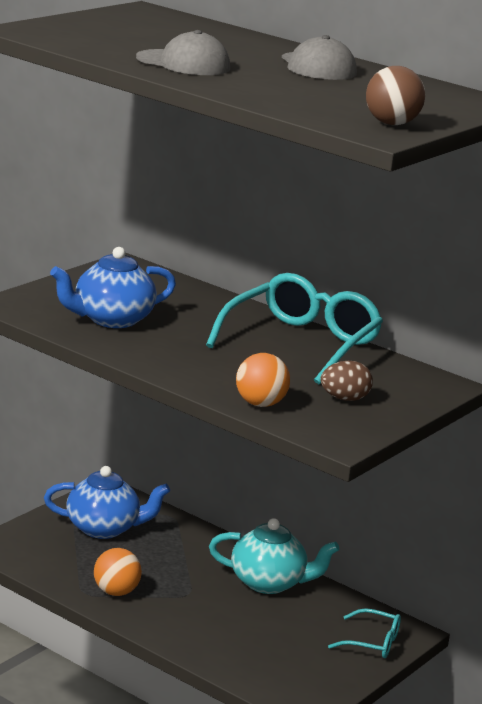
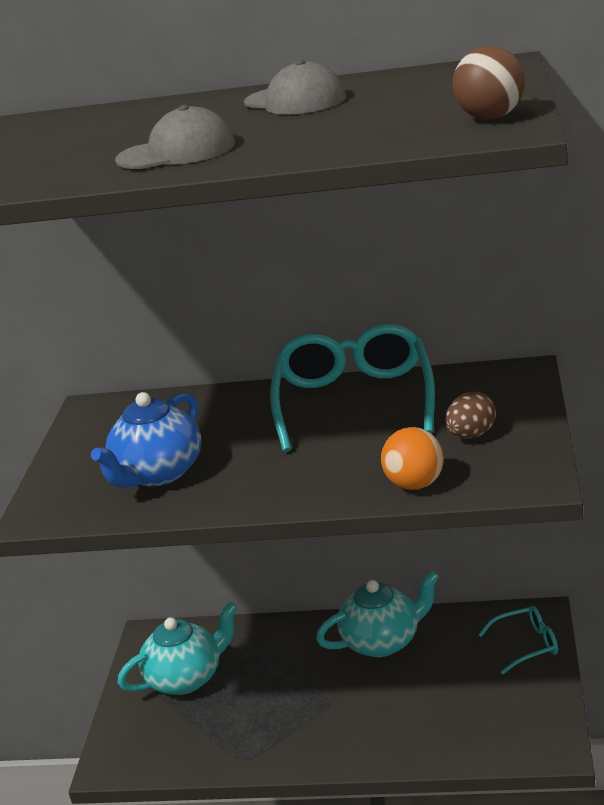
camera: 25 degrees left, 5 degrees up
blue teapot [44,466,170,539] -> turquoise teapot [118,602,238,695]
orange ball [94,548,142,596] -> none

